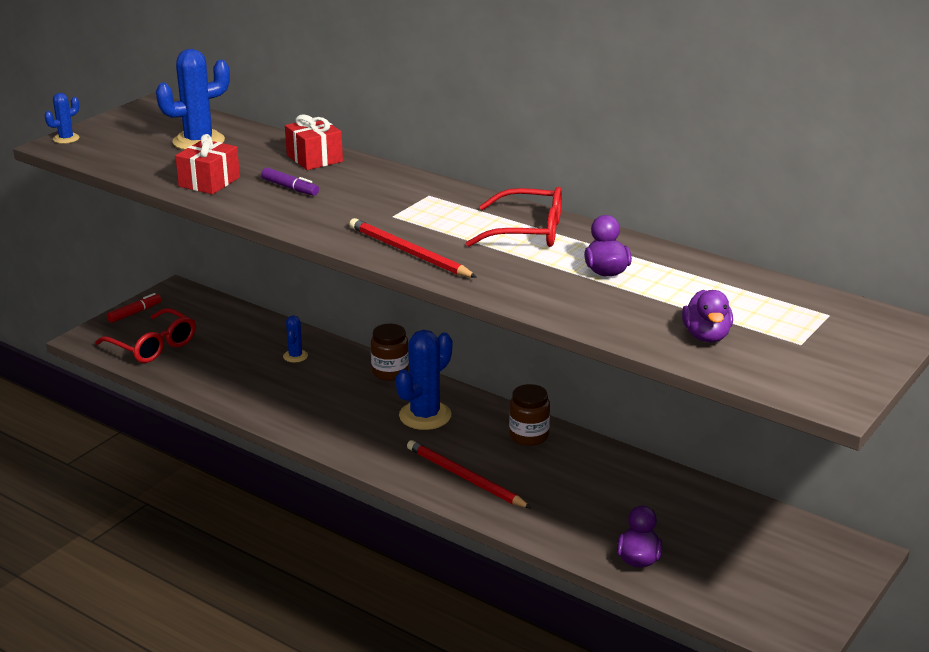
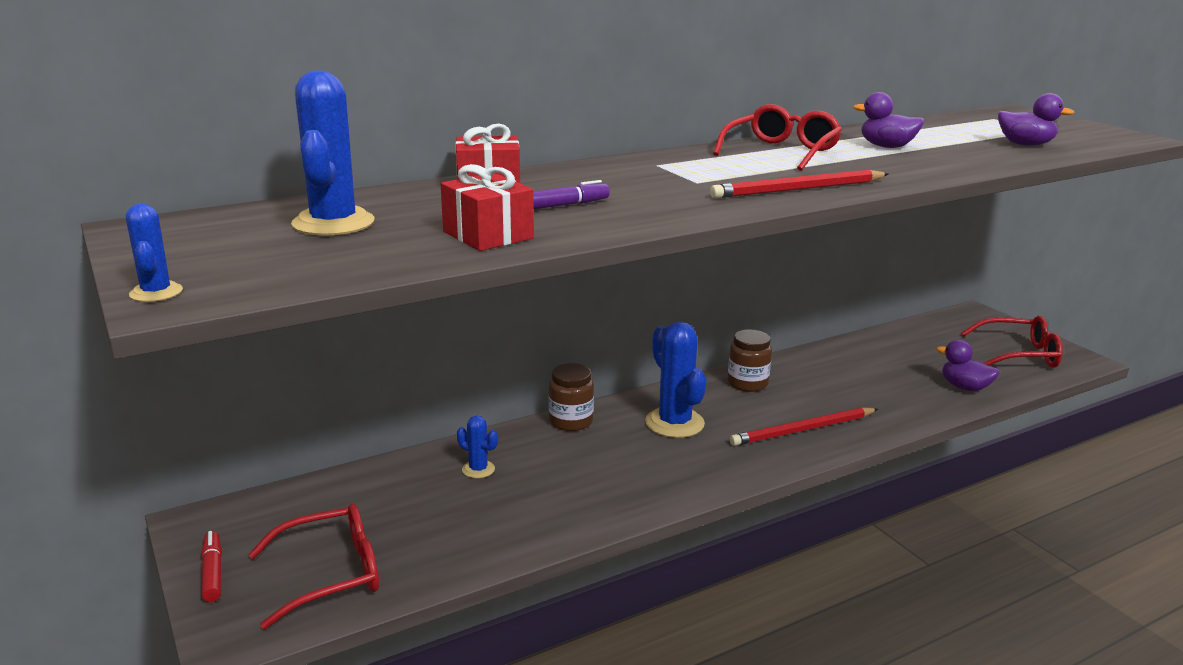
camera: 65 degrees left, 5 degrees down
none -> red glasses [961,316,1063,368]

